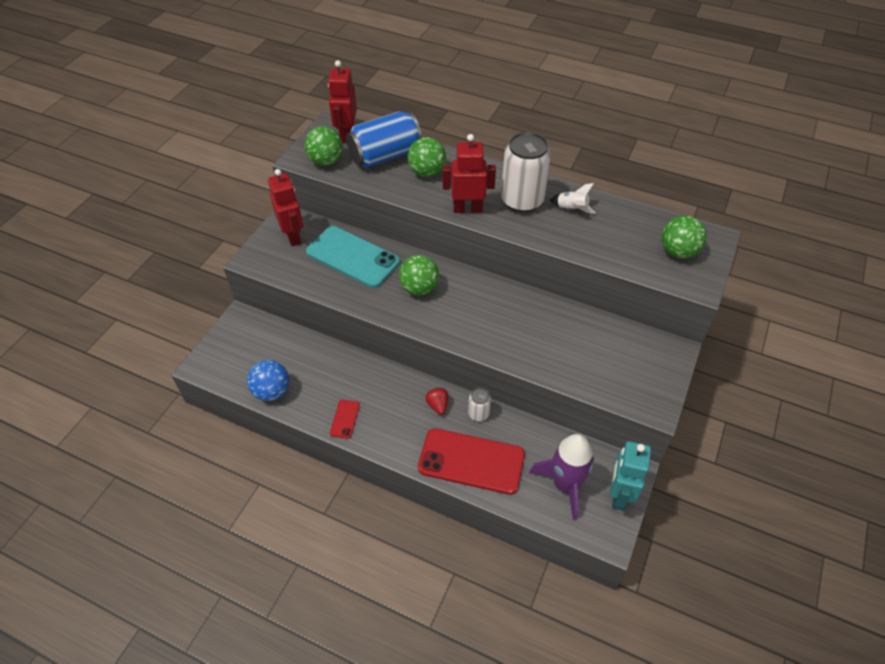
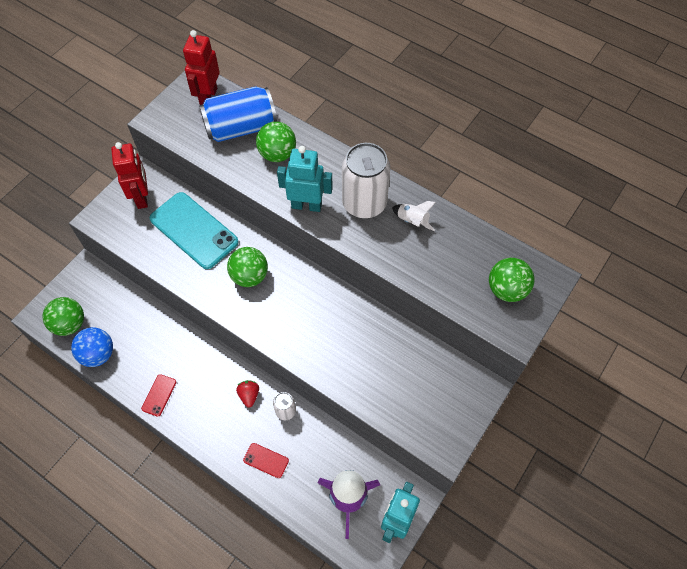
camera: 10 degrees right, 10 degrees up
green ball [304,126,343,166] -> green ball moved to [43,297,84,336]
red phone [418,428,525,495] -> red phone [243,443,289,478], size x0.44
red robot [443,134,496,213] -> turquoise robot [277,146,333,212]

